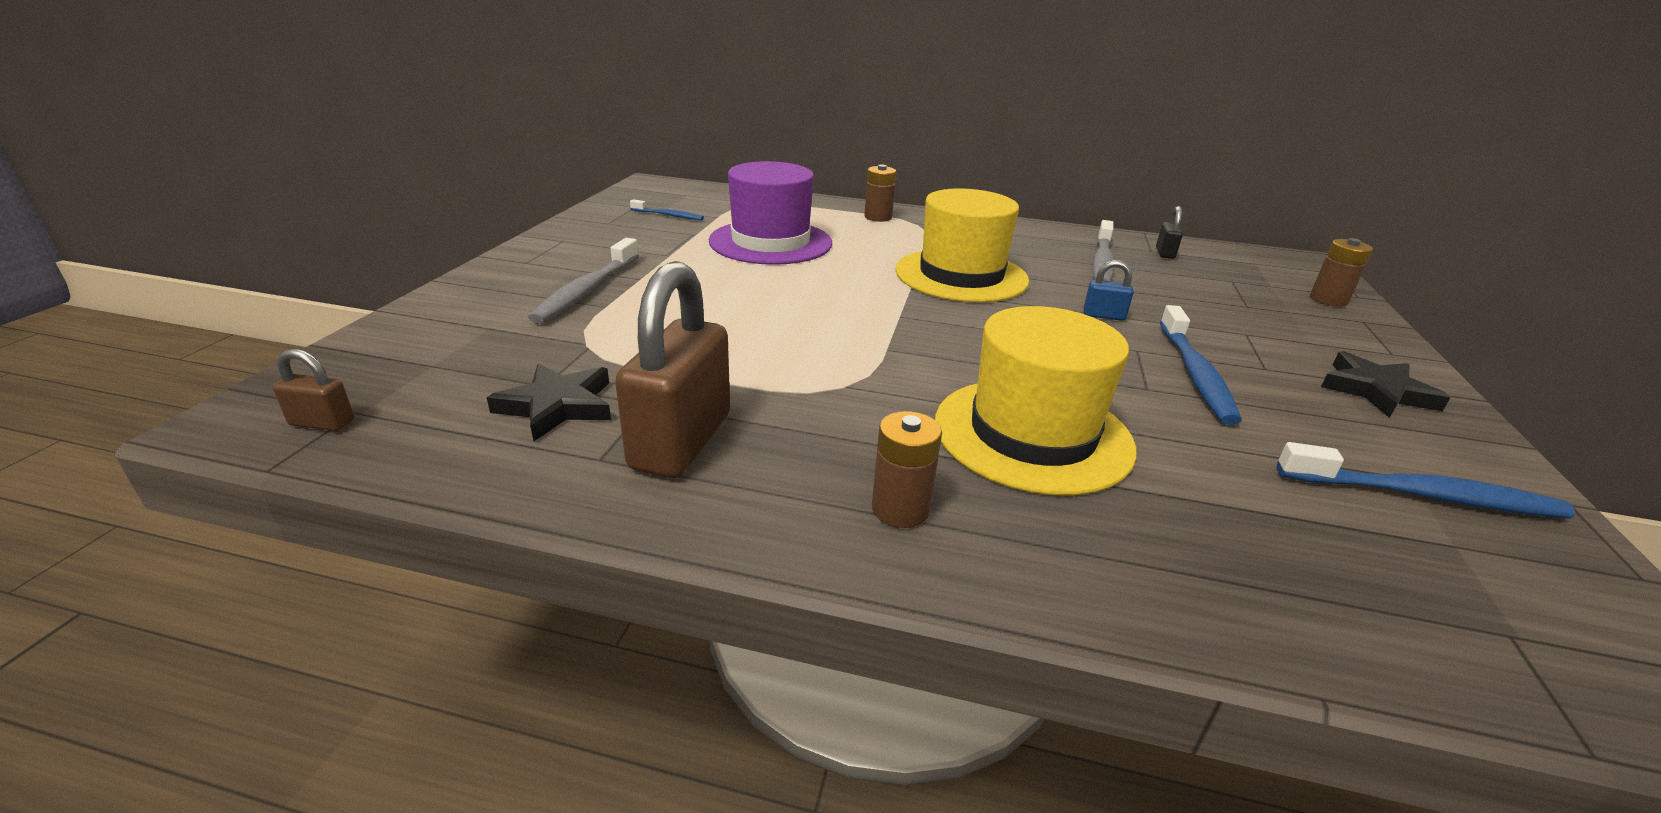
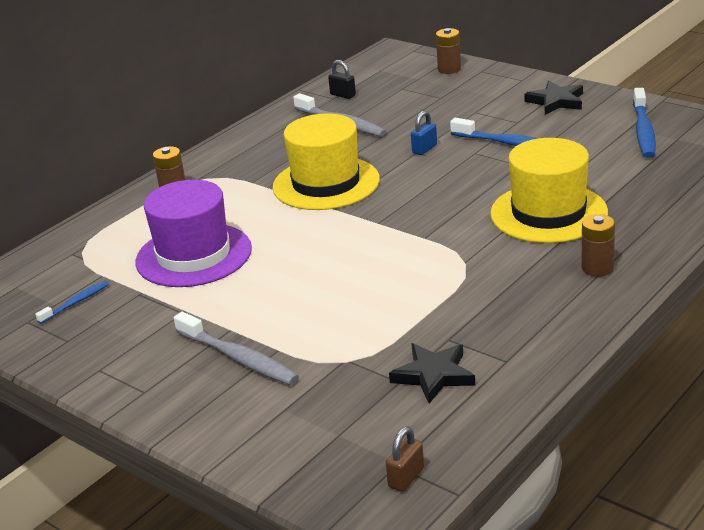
camera: 60 degrees left, 0 degrees up
brown padlock [615,261,730,478] -> none
blue toothbrush [1277,442,1575,518] -> blue toothbrush turned 150 degrees clockwise [633,88,656,158]

